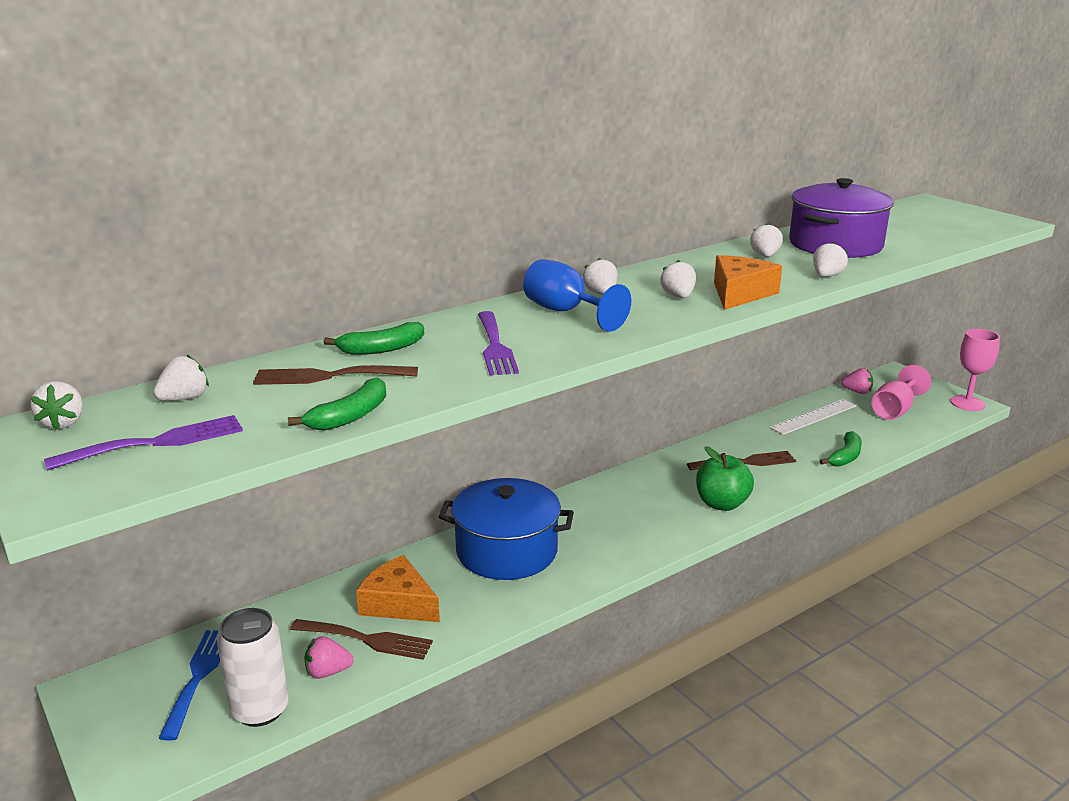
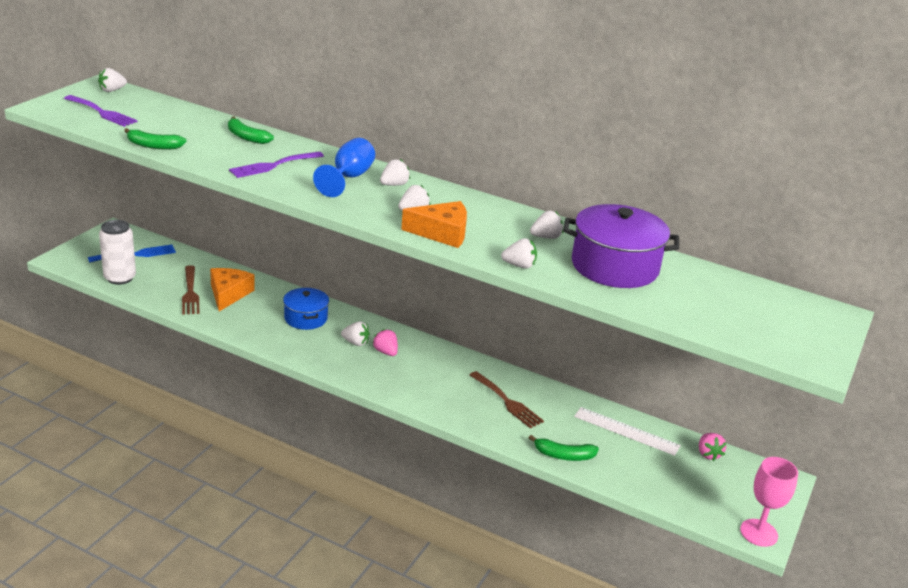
camera: 60 degrees right, 5 degrees up
white strawberry [153,354,209,401] -> white strawberry moved to [341,321,370,346]
brown fork [253,365,418,385] -> none
pink strawberry [304,636,354,679] -> pink strawberry moved to [372,329,398,356]
blue pot [439,478,574,580] -> blue pot [283,288,329,330], size x0.60
green apple [696,446,754,511] -> none
pink goblet [871,365,931,420] -> none

